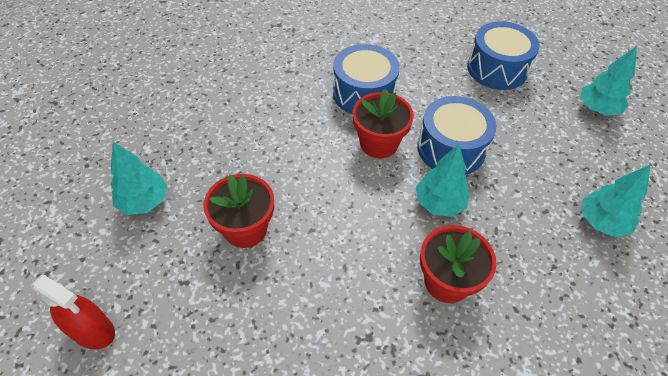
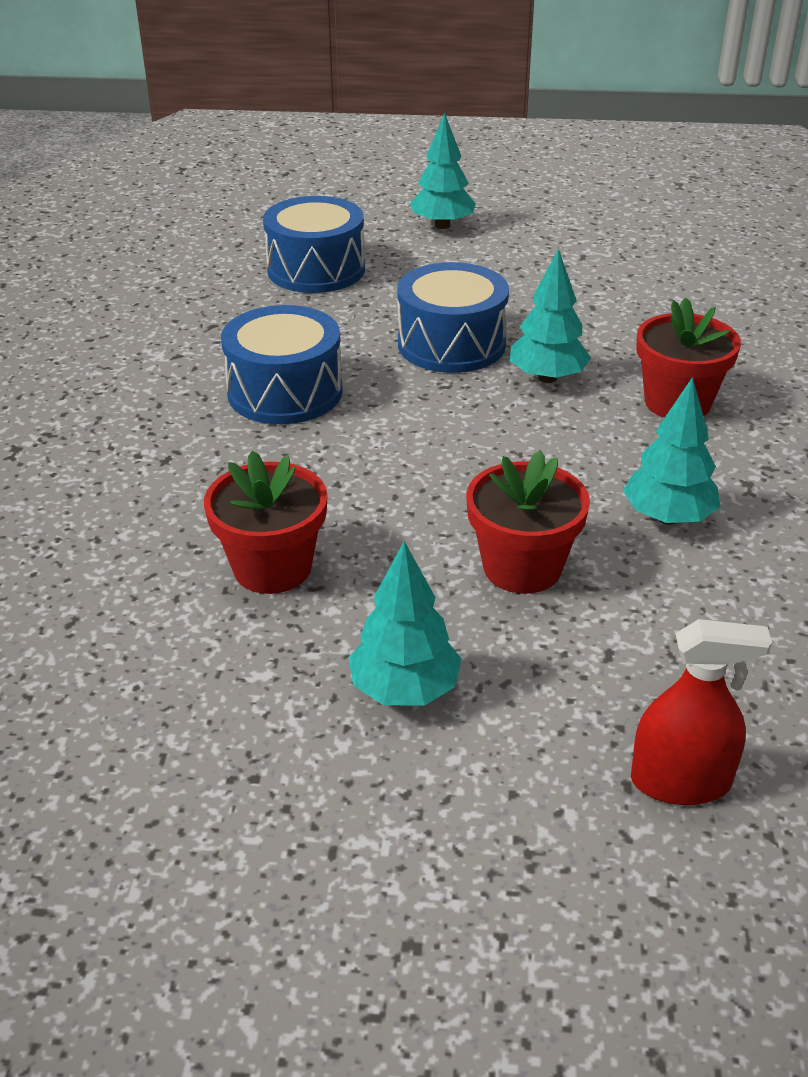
camera: 70 degrees left, 15 degrees down
red spray bottle [31,275,115,349] -> red spray bottle turned 45 degrees clockwise [631,619,772,805]
red flower pot [352,88,414,158] -> red flower pot moved to [204,451,328,594]
turquoise tree [582,165,651,237] -> turquoise tree moved to [623,377,720,525]

